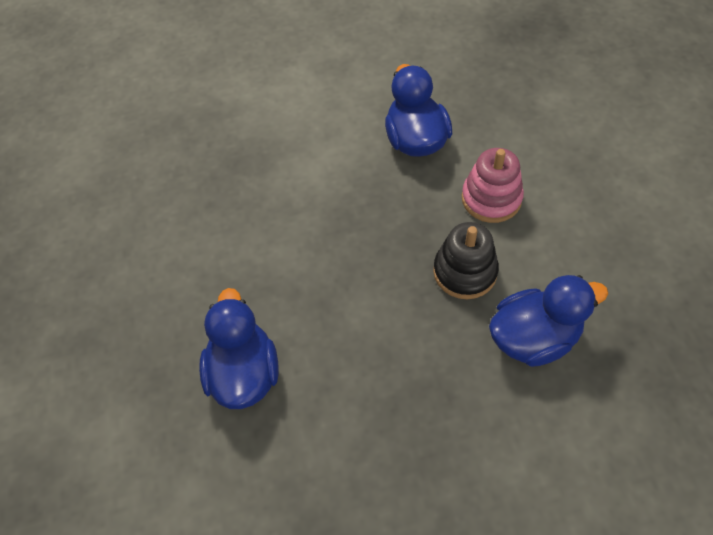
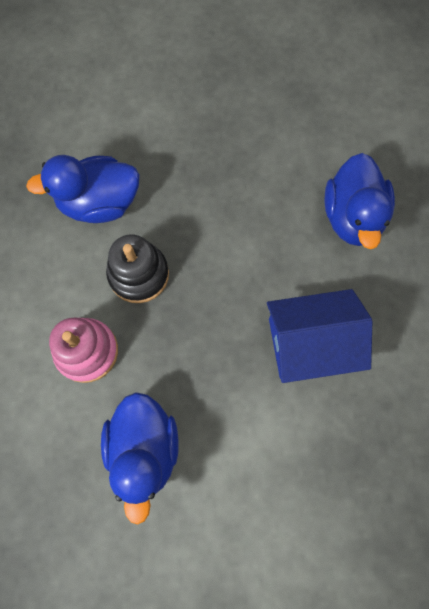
camera: 175 degrees left, 15 degrees up
none -> blue house [267,289,372,383]

